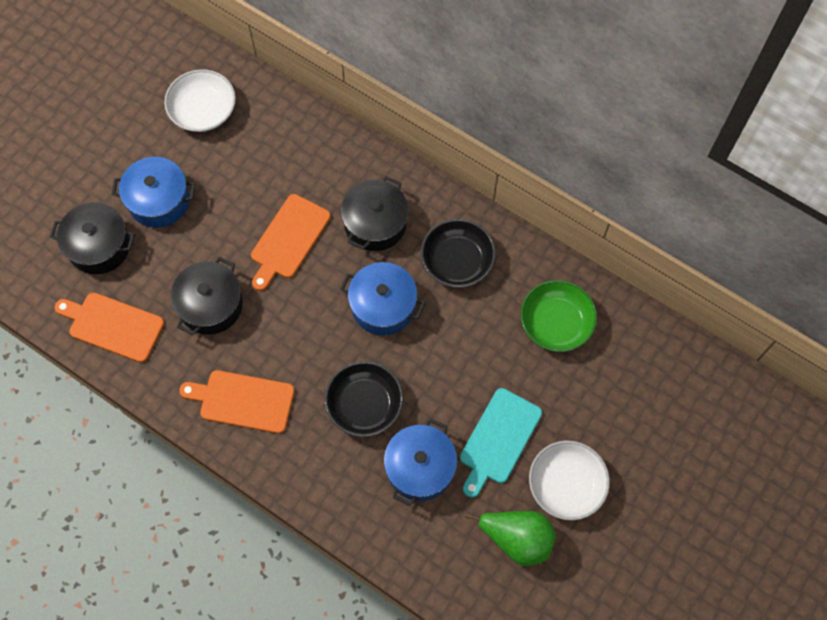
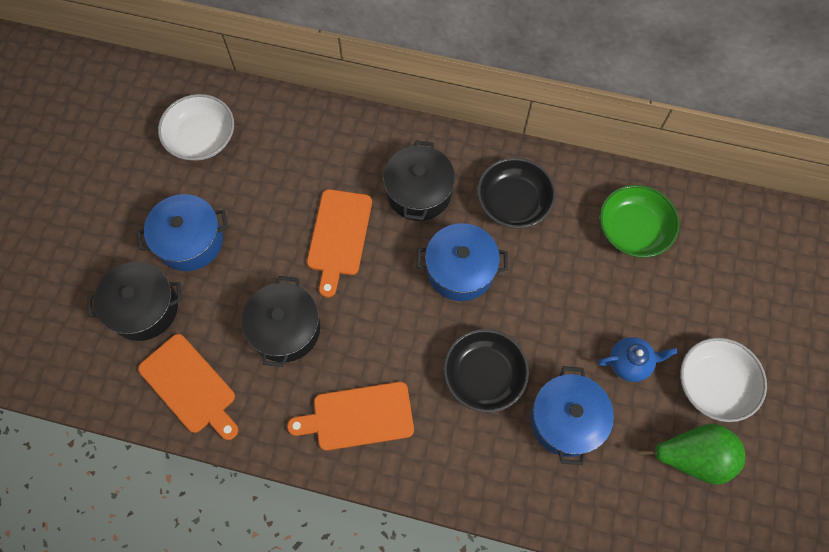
camera: 20 degrees left, 0 degrees up
orange cutting board [55,292,164,362] -> orange cutting board turned 135 degrees counterclockwise [138,334,238,440]
turquoise cutting board [460,388,542,498] -> blue teapot [598,337,678,382]

